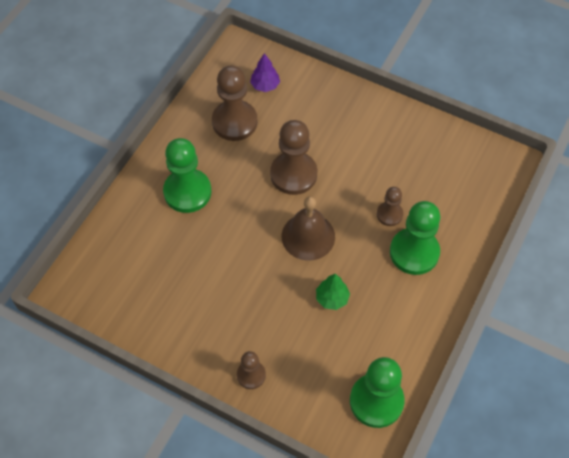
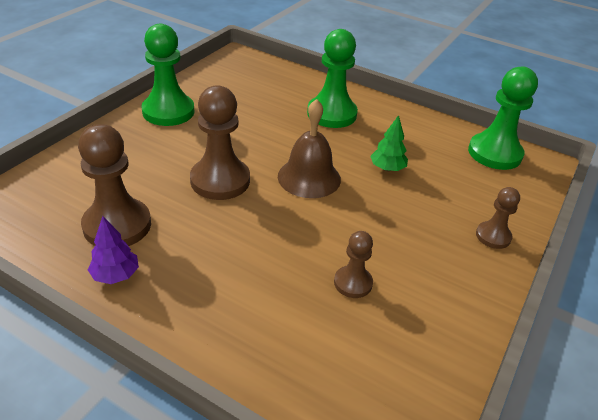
camera: 90 degrees left, 20 degrees down
green pawn [163,138,212,213] -> green pawn moved to [141,24,194,126]
purple tree [250,53,280,92] -> purple tree moved to [88,216,139,284]
brown pawn [377,187,403,226] -> brown pawn moved to [334,231,373,298]

